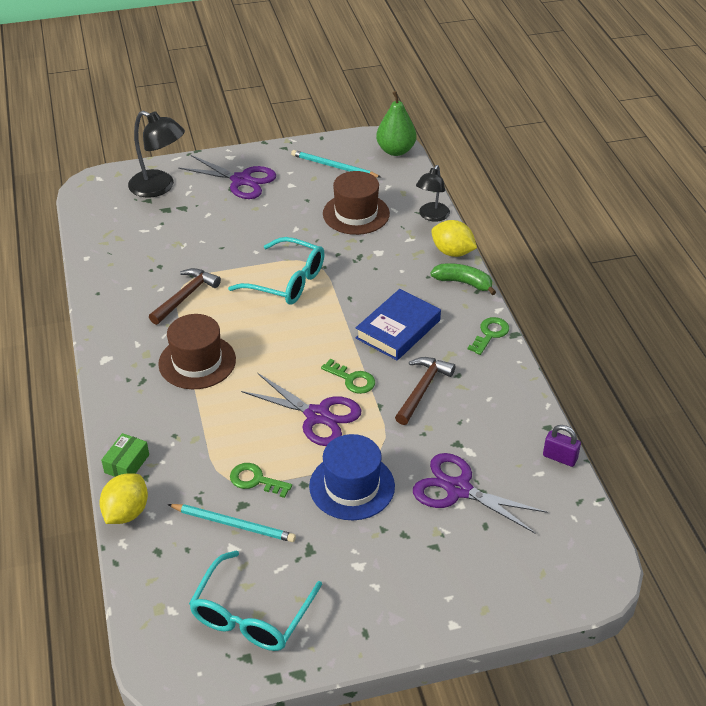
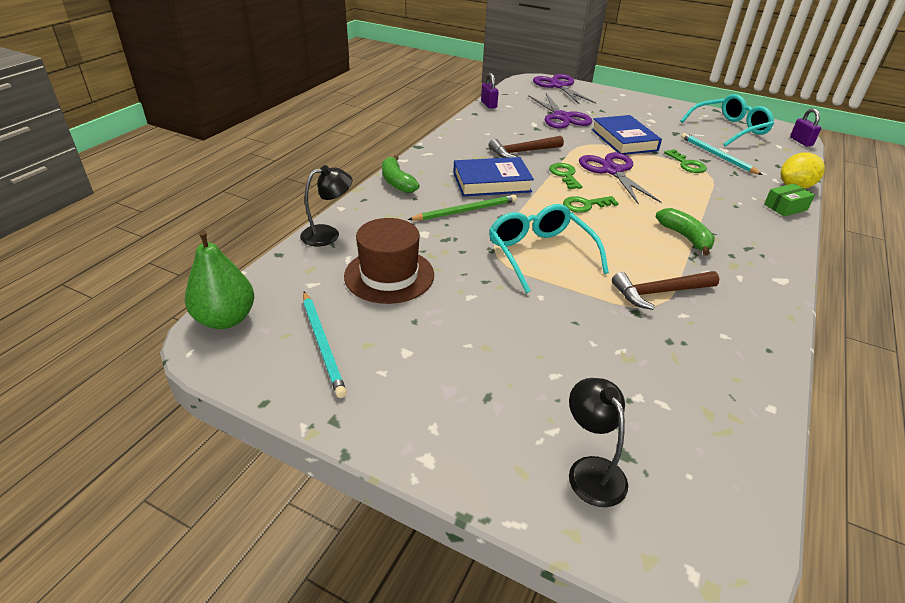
camera: 140 degrees left, 5 degrees down
black lamp [128,111,185,198] -> black lamp [569,378,628,507], size x0.66
brown hat [158,314,236,389] -> green banana [656,208,715,256]
purple scissors [178,155,276,199] -> purple scissors moved to [533,74,596,105]
blue hat [309,434,395,520] -> blue book [591,115,662,155]
yellow lemon [431,220,477,257] -> none
green key [468,317,509,355] -> green key moved to [563,196,619,213]
none -> green pencil [408,195,517,221]
none -> purple padlock [790,108,821,146]

